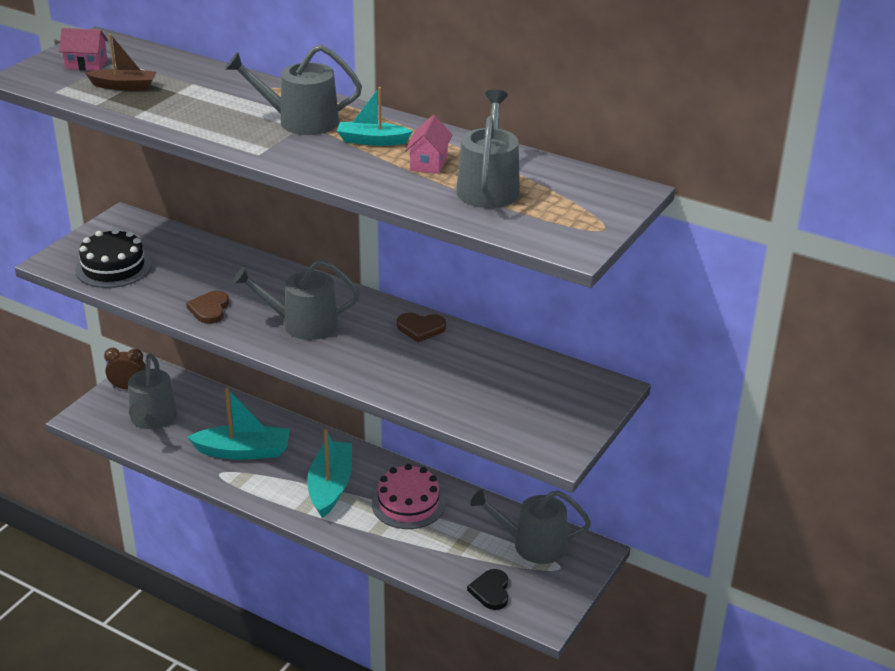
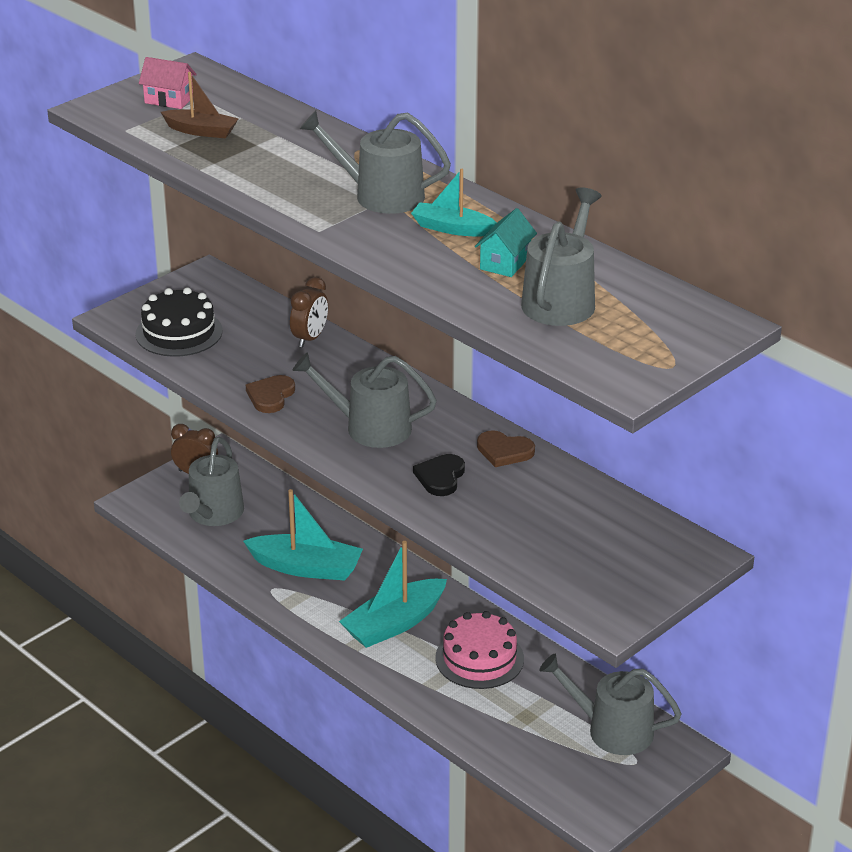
camera: 15 degrees right, 0 degrees up
turquoise boat [307,429,352,518] -> turquoise boat turned 150 degrees counterclockwise [339,541,447,648]
pink house [405,115,452,174] -> turquoise house [475,208,537,277]
black heart [467,569,508,610] -> black heart moved to [413,454,465,496]
none -> brown clock [290,277,328,348]

